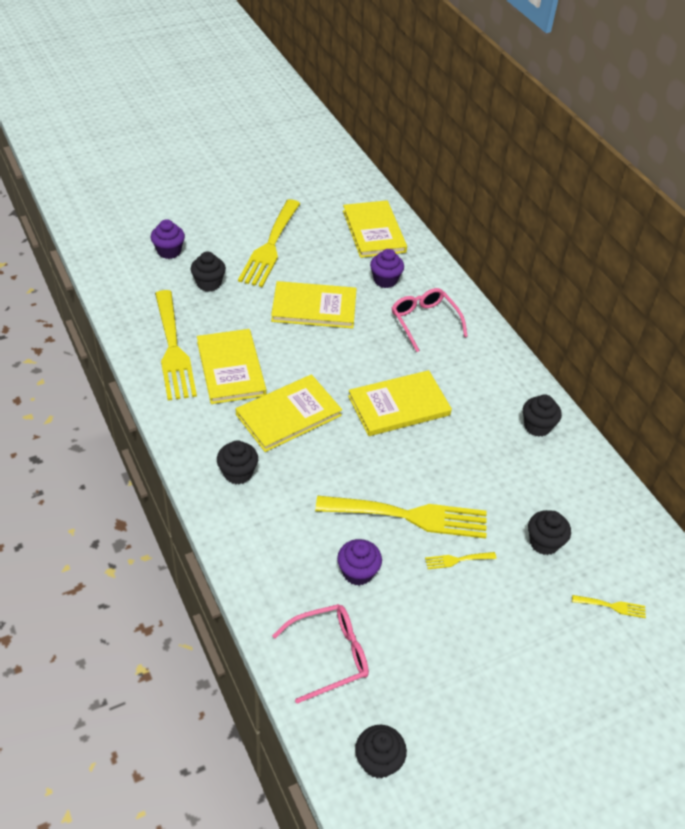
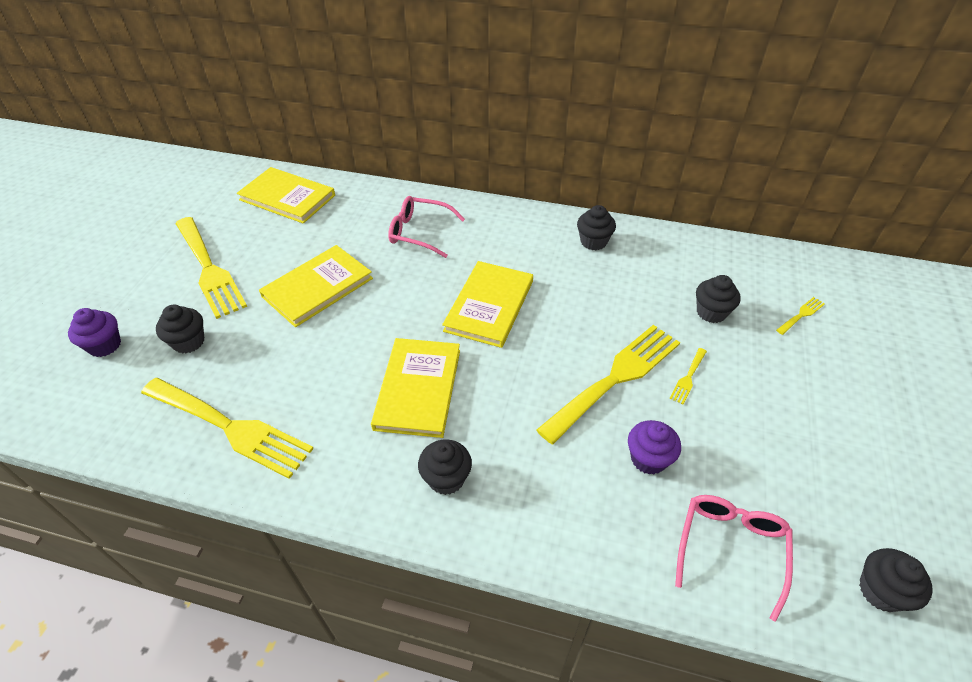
camera: 45 degrees left, 0 degrees up
yellow book [197,329,267,404] -> none
purple cupcake [370,249,404,288] -> none

